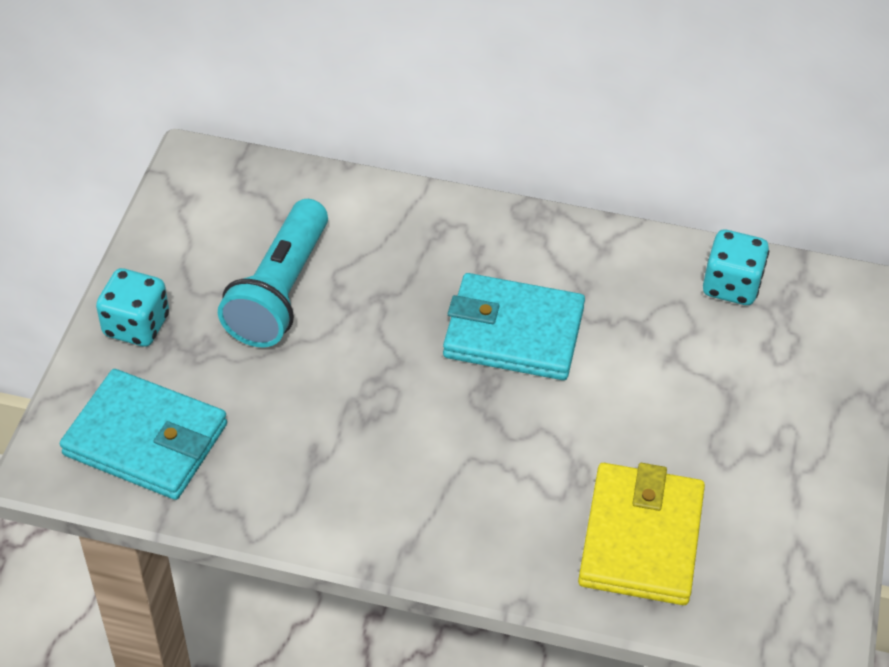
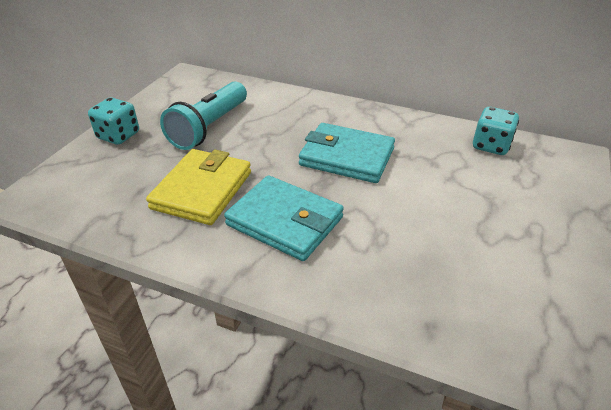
camera: 10 degrees right, 10 degrees down
turquoise wallet [60,369,227,500] -> turquoise wallet moved to [224,175,344,261]
yellow wallet [578,463,705,605] -> yellow wallet moved to [146,149,251,225]

